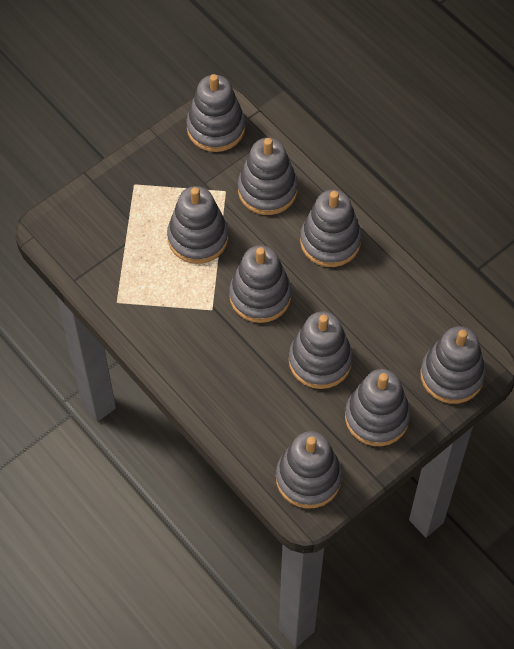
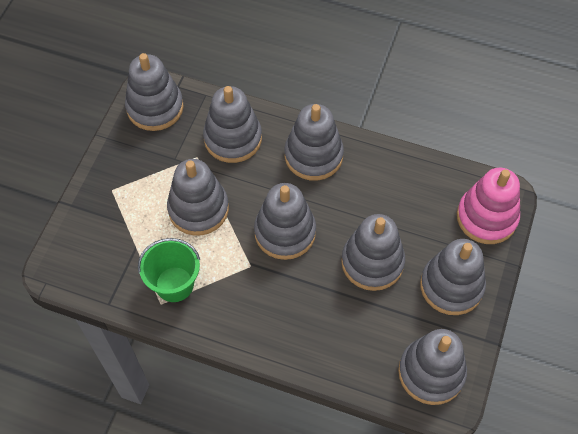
camera: 30 degrees left, 0 degrees up
grey stacking toy [420,326,486,404] -> pink stacking toy [457,168,520,244]
none -> green bucket [138,238,200,302]

